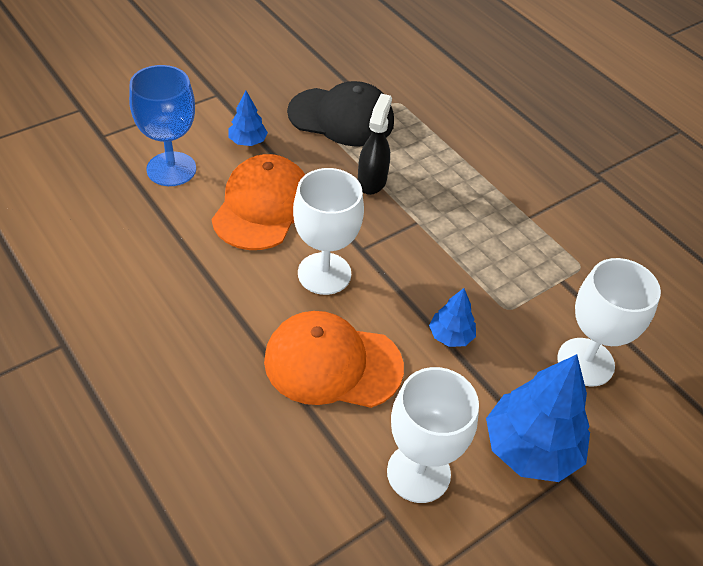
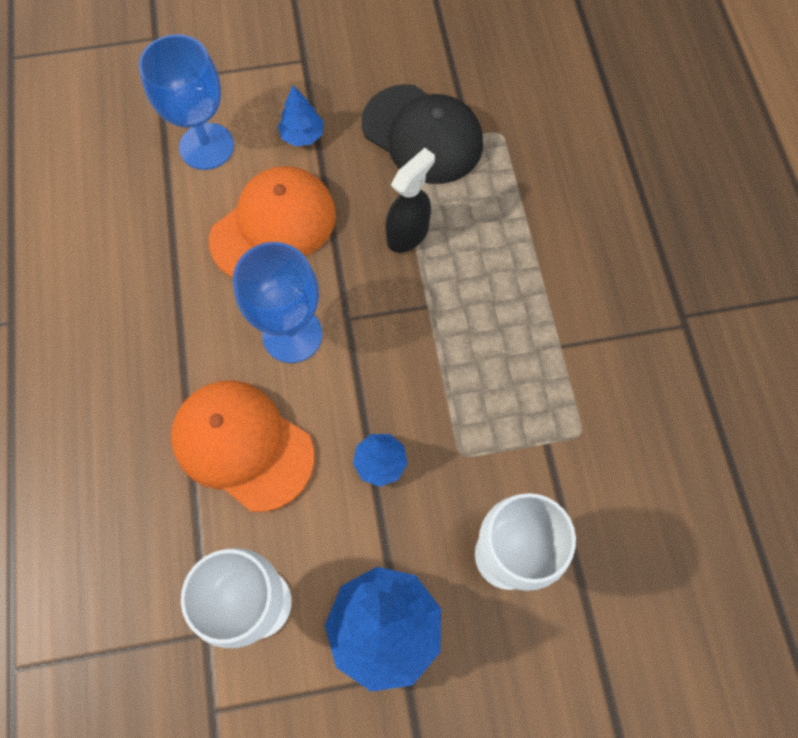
camera: 30 degrees right, 20 degrees up
white goblet [293,168,364,295] -> blue goblet [233,242,322,363]

